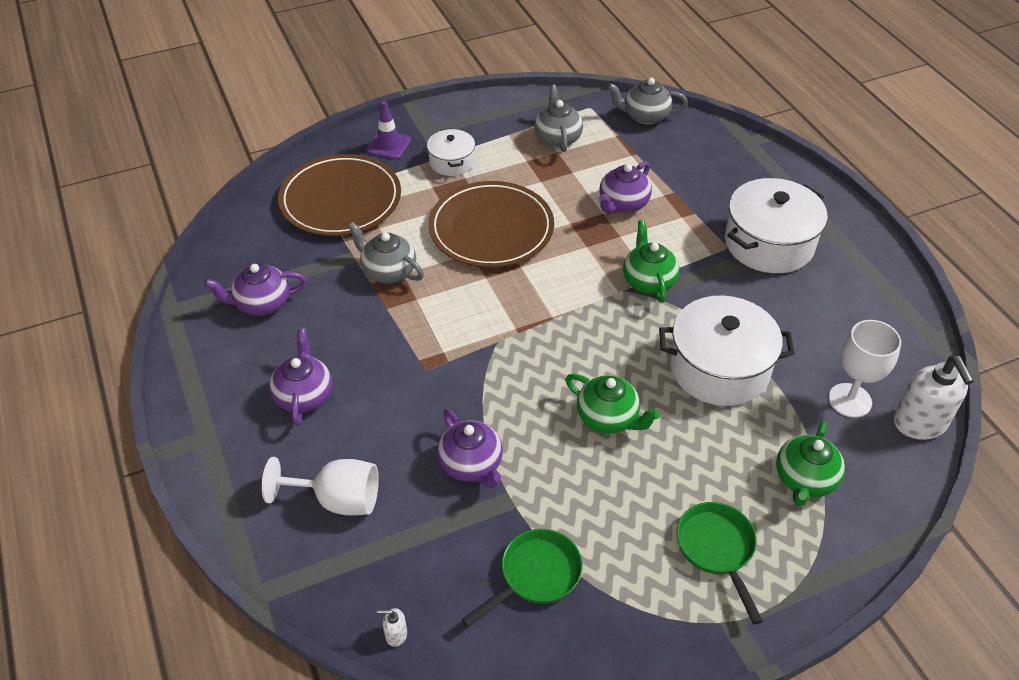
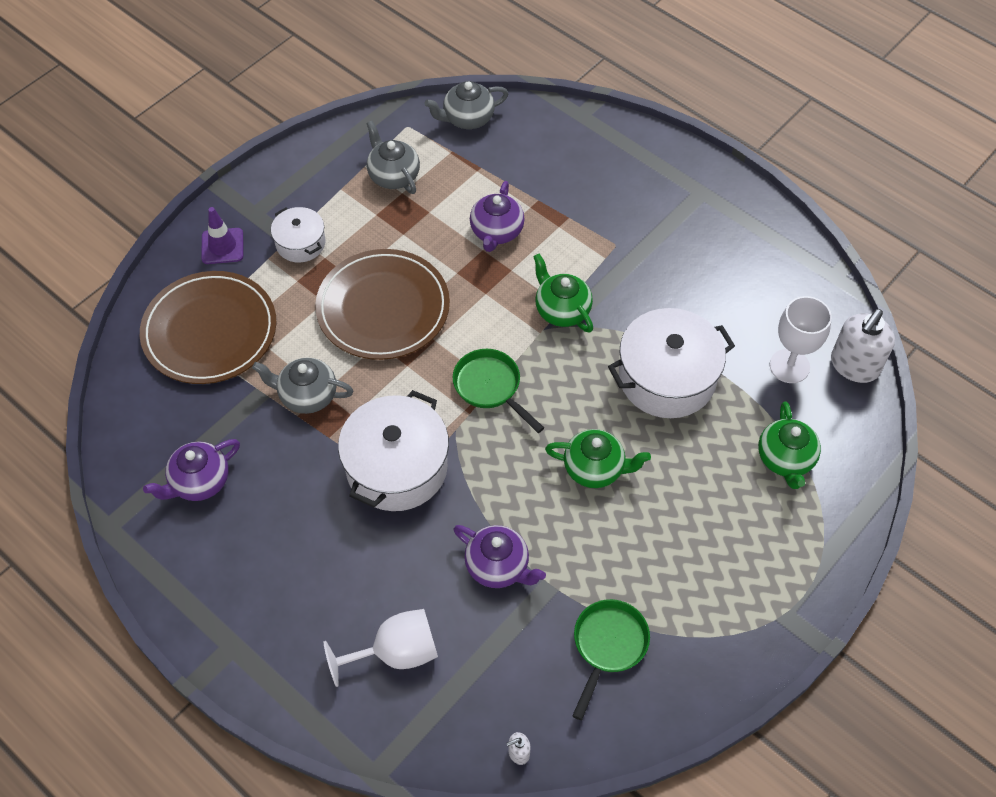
camera: 25 degrees left, 10 degrees up
purple teapot [269,329,332,425] -> none
green pan [677,502,763,625] -> green pan moved to [453,349,544,433]
white pot [725,178,827,273] -> white pot moved to [338,390,449,511]
white soap dispenser [894,356,974,440] -> white soap dispenser turned 75 degrees clockwise [831,309,895,383]

